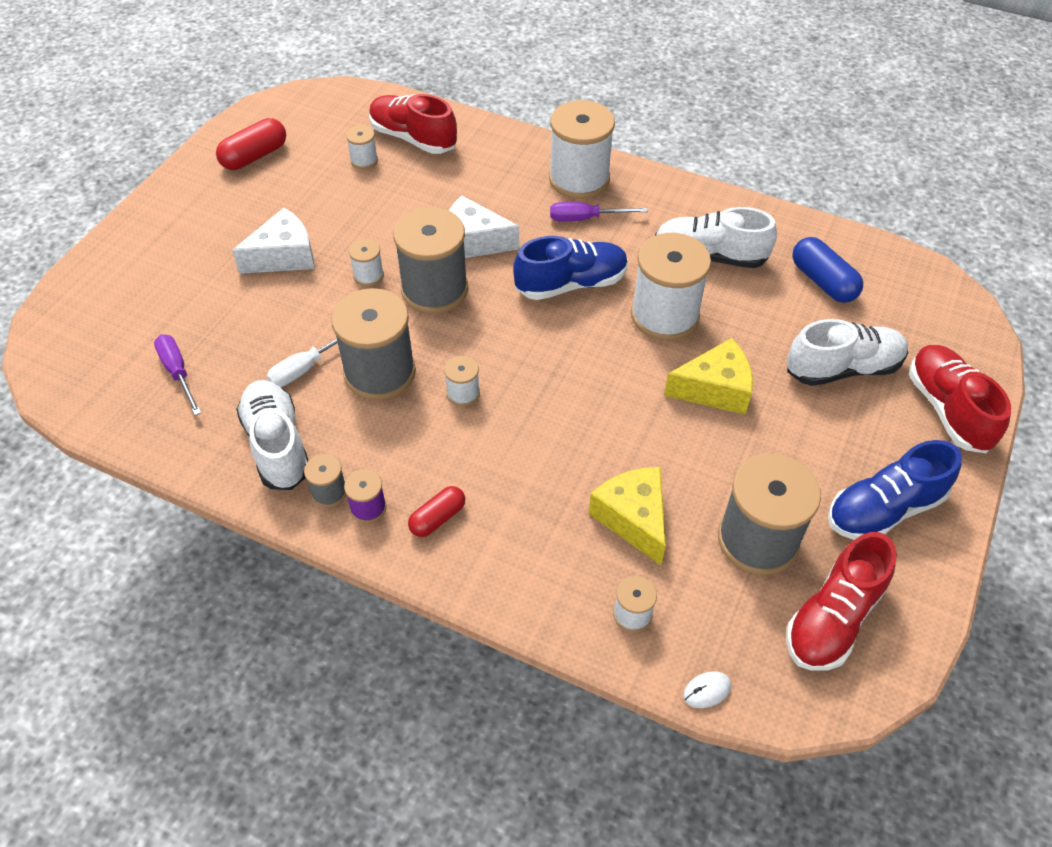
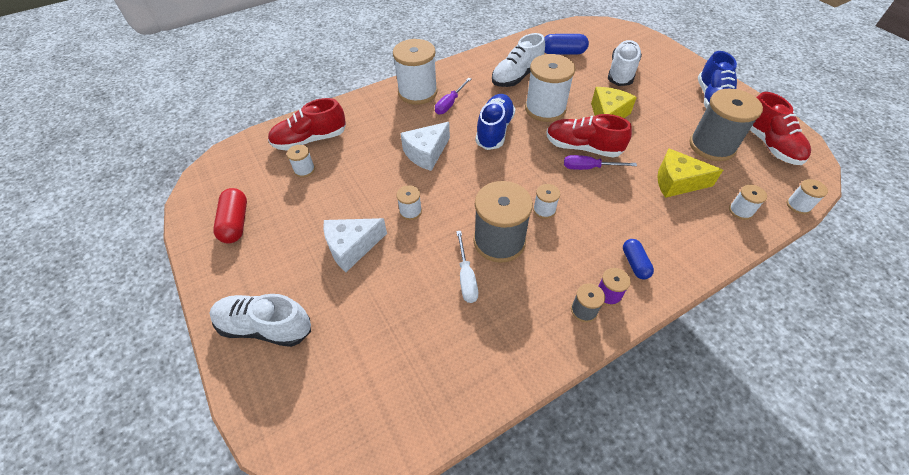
camera: 55 degrees left, 0 degrees up
purple screwdriver [154,335,201,415] -> purple screwdriver moved to [564,155,637,170]
white cheese [232,208,315,274] -> white cheese turned 120 degrees counterclockwise [323,218,387,272]
white shoe [236,380,309,490] -> white shoe moved to [210,294,311,347]
grey spool [393,207,468,314] -> none
red capsule [408,486,465,537] -> blue capsule [623,239,654,280]
white mouse [683,672,731,708] -> white spool [787,179,828,214]
red shoe [909,345,1011,453] -> red shoe moved to [546,114,632,157]

